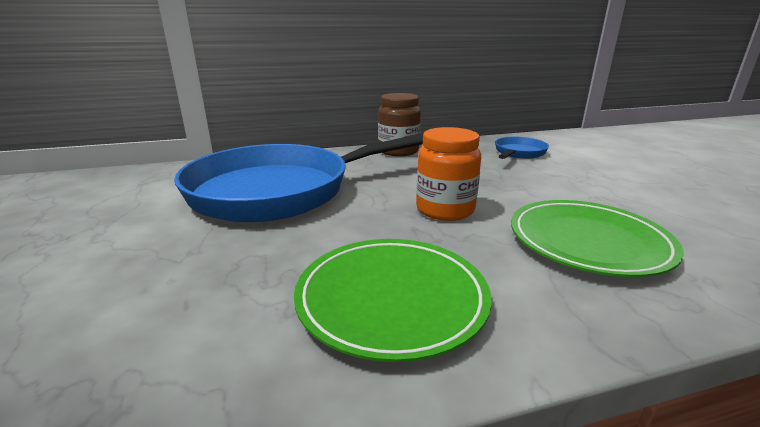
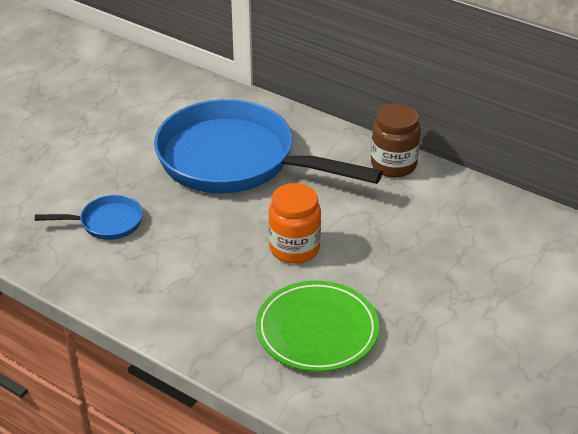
camera: 50 degrees right, 15 degrees up
green plate [294,239,491,362] -> none
blue pan [495,137,549,159] -> blue pan moved to [35,195,143,240]

